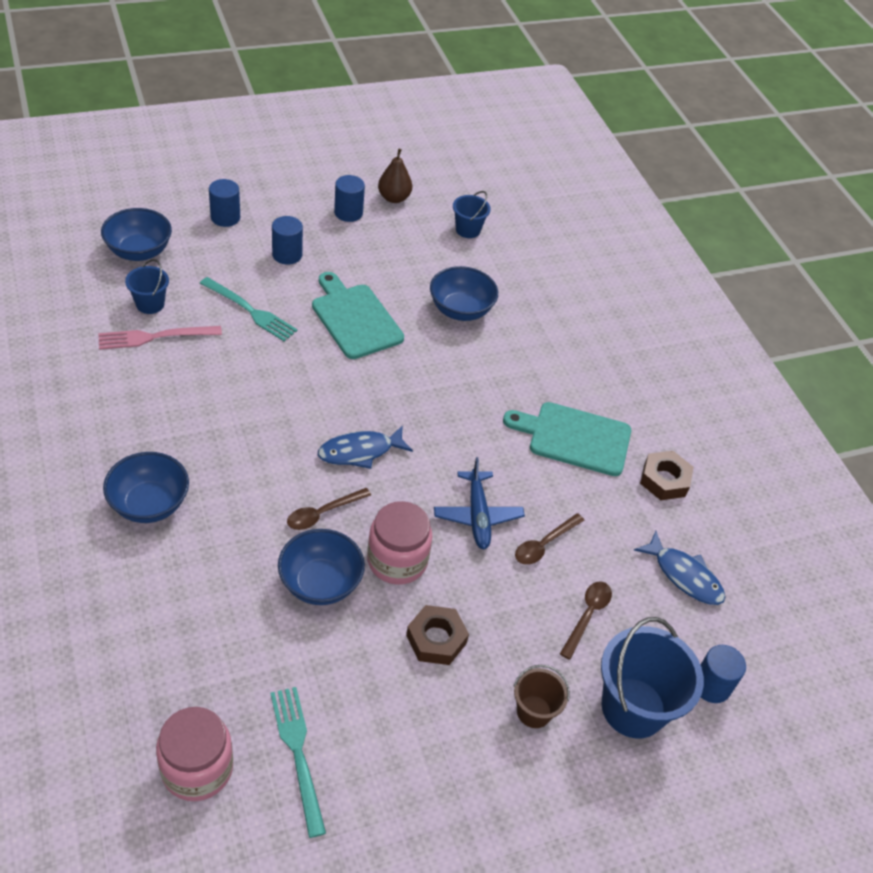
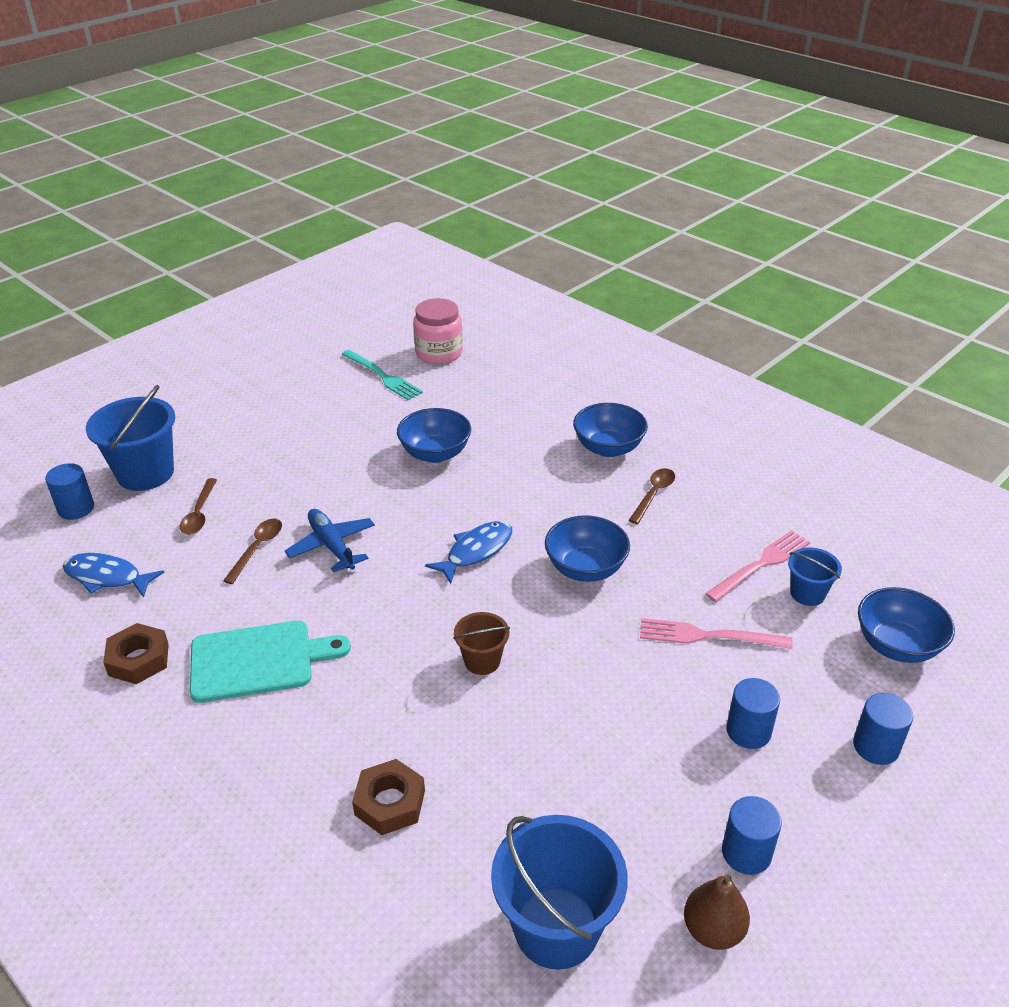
camera: 160 degrees right, 10 degrees down
turquoise fork [200,277,298,341] -> pink fork [640,618,793,649]
brown spoon [287,488,371,530] -> brown spoon moved to [629,468,675,524]
turquoise cutting board [312,272,404,359] -> none
pink jar [367,501,432,585] -> none
brown nut [406,605,469,665] -> brown nut moved to [352,759,425,835]
blue bowl [430,266,498,321] -> blue bowl moved to [545,515,630,582]
blue bucket [453,191,491,238] -> blue bucket [491,815,628,970], size x1.87
brown bucket [514,665,570,728] -> brown bucket moved to [453,612,510,675]

